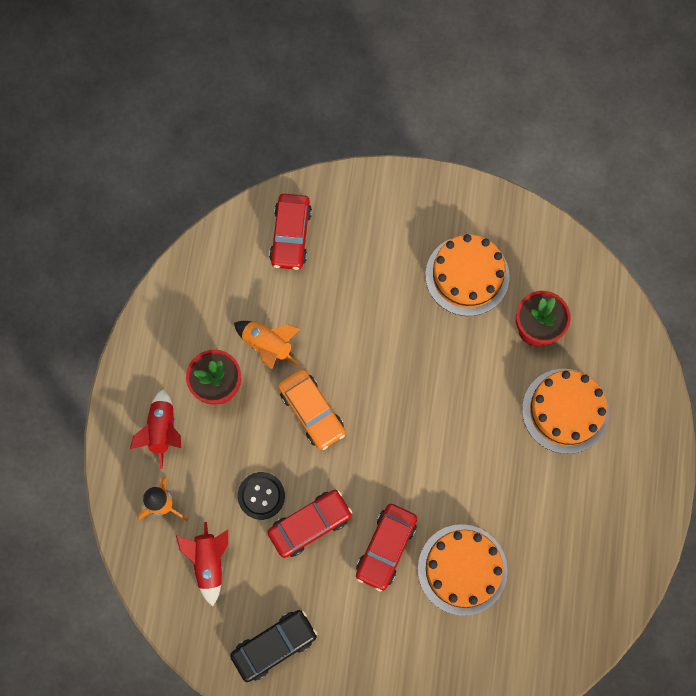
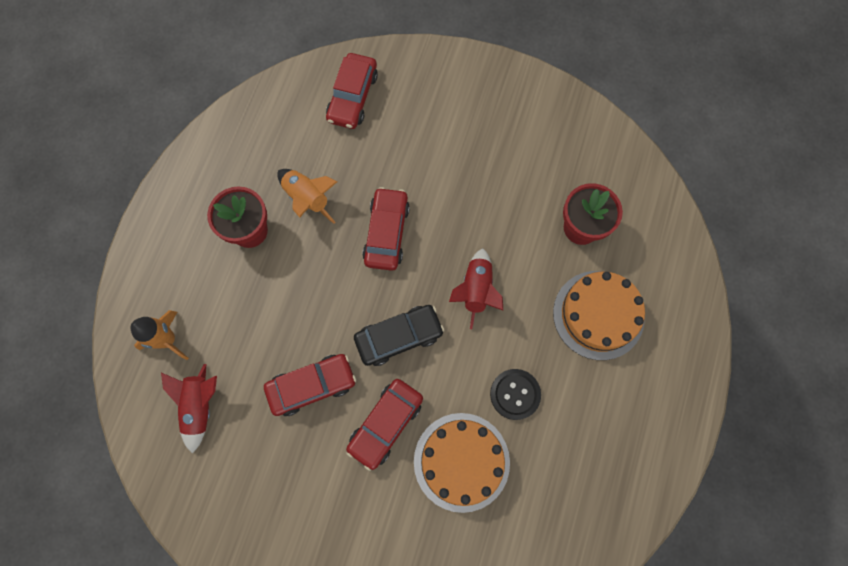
camera: 10 degrees right, 0 degrees up
red rocket [130,389,181,469] -> red rocket moved to [449,248,503,329]
black car [230,610,317,682] -> black car moved to [354,305,444,366]
black button [238,472,285,520] -> black button moved to [490,369,541,420]
orange car [278,369,345,450] -> none
orange cake [425,234,510,316] -> none
none -> red car [362,187,410,271]

